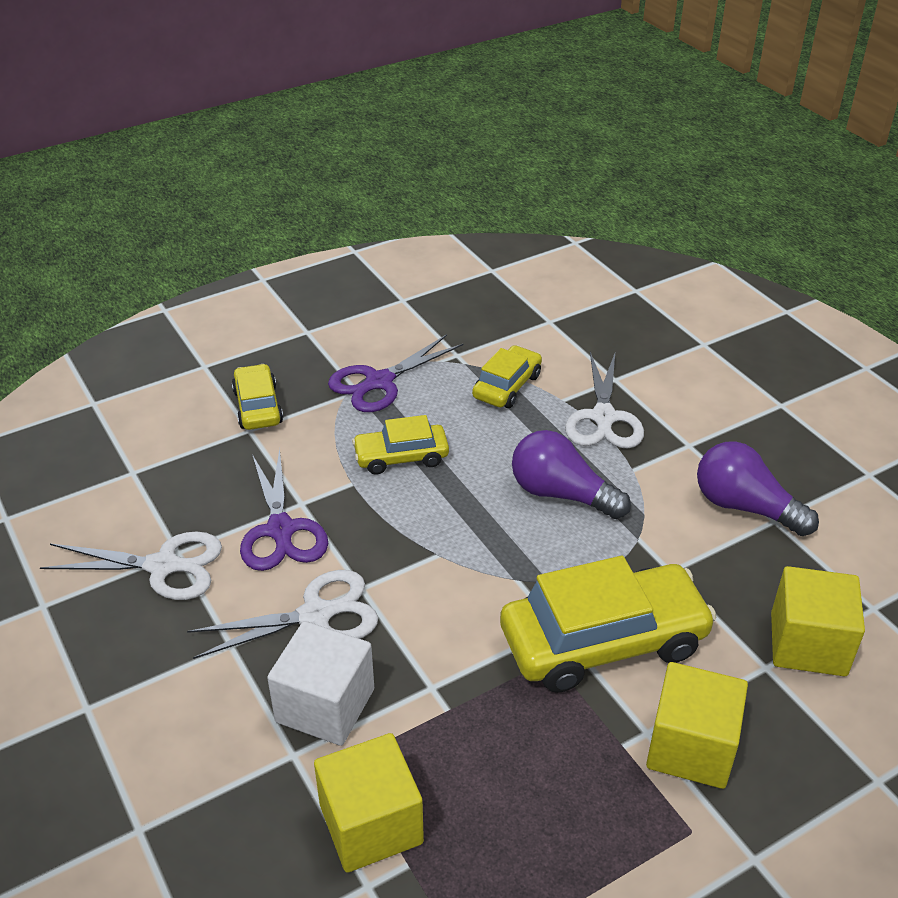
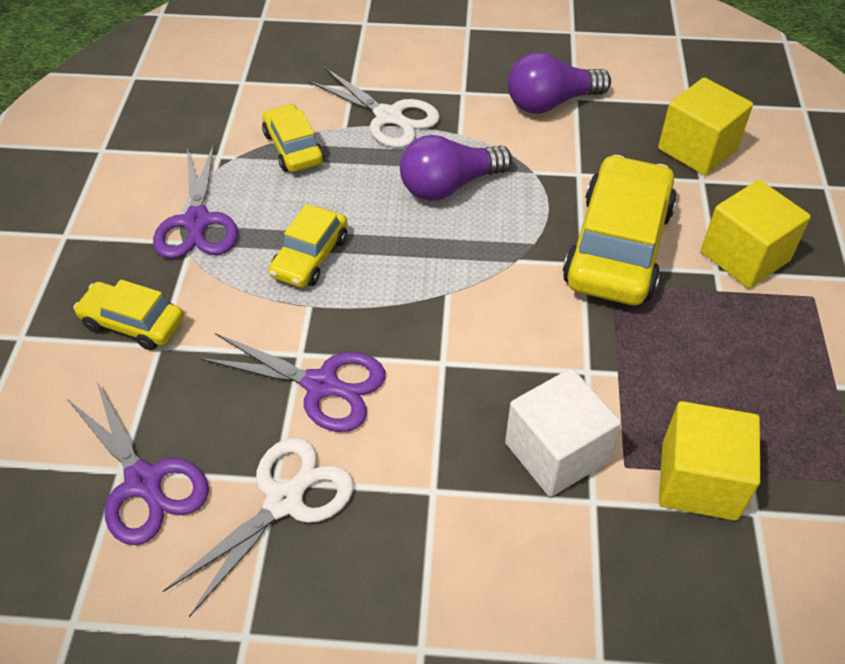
camera: 55 degrees left, 10 degrees up
white scissors [187,570,378,659] -> none
none -> purple scissors [67,382,209,545]

